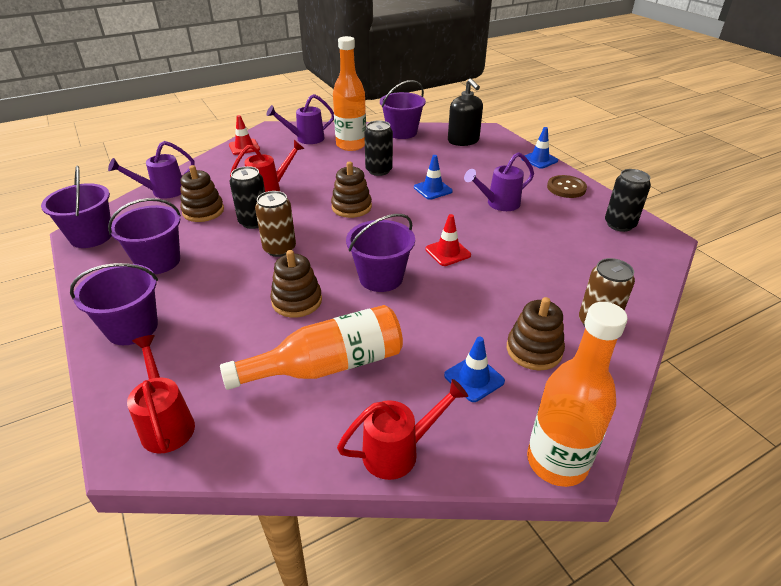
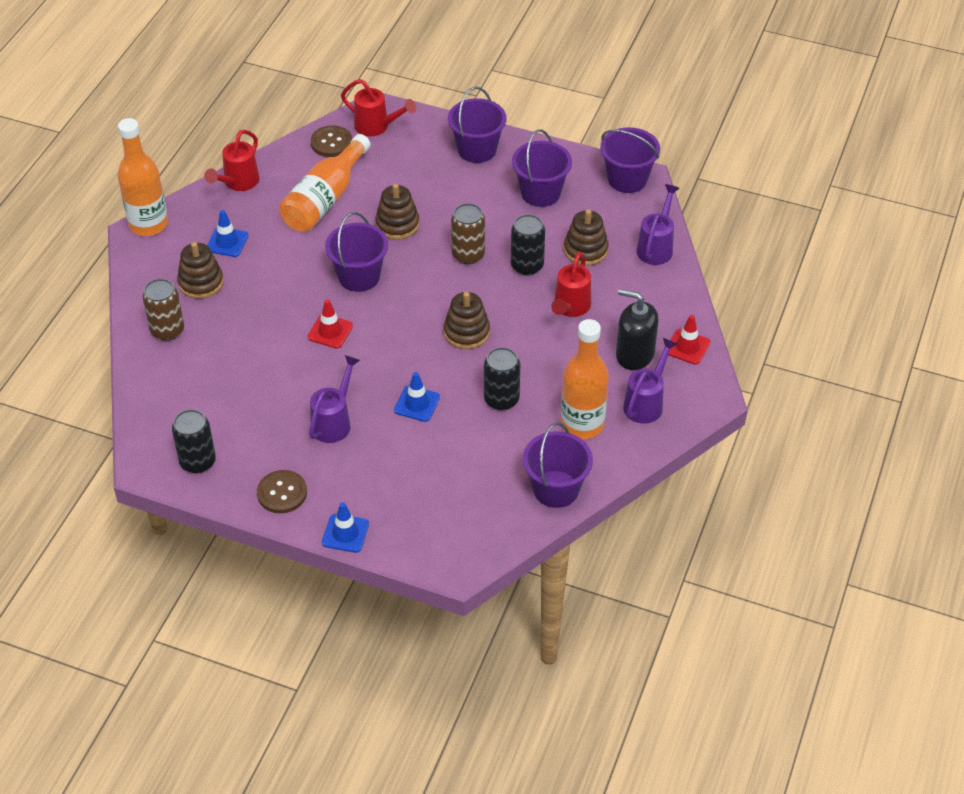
camera: 140 degrees right, 10 degrees up
black soap dispenser [448,78,483,146] -> black soap dispenser moved to [616,289,659,370]
none -> brown button [310,125,352,157]

